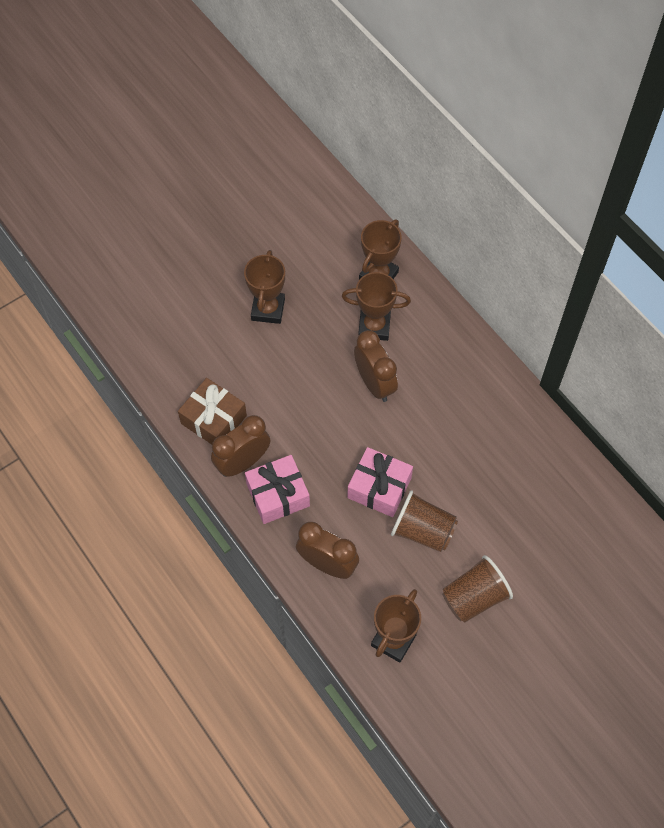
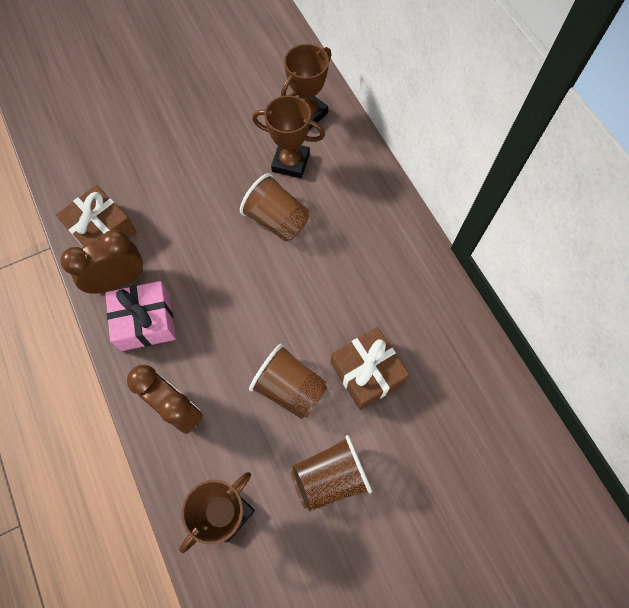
camera: 10 degrees right, 5 degrees up
brown trophy [244,250,285,324] -> none
pink gift [347,447,413,517] -> none
brown clock [354,330,398,402] -> brown cup [240,173,310,241]
none -> brown gift [330,327,410,410]

